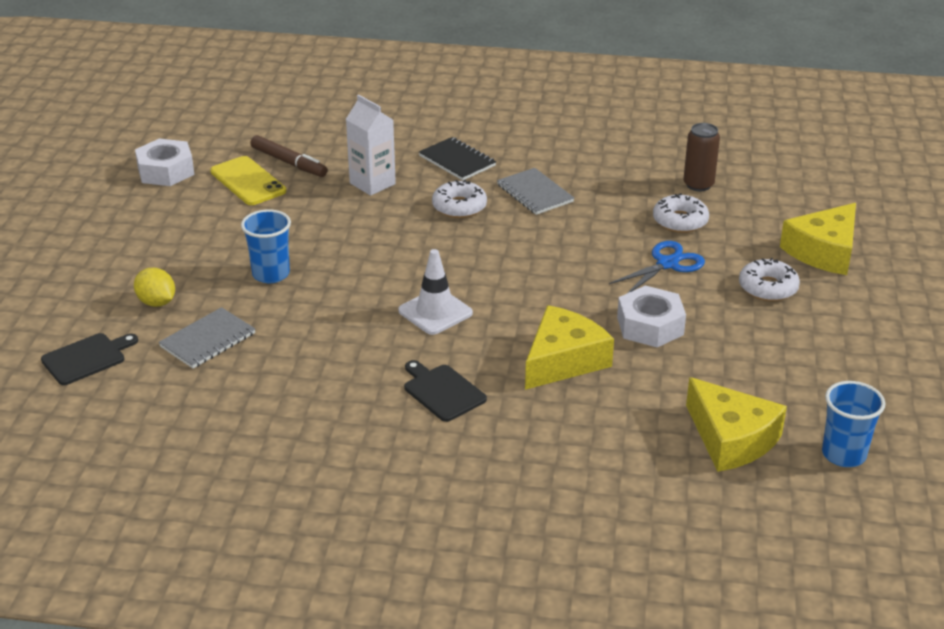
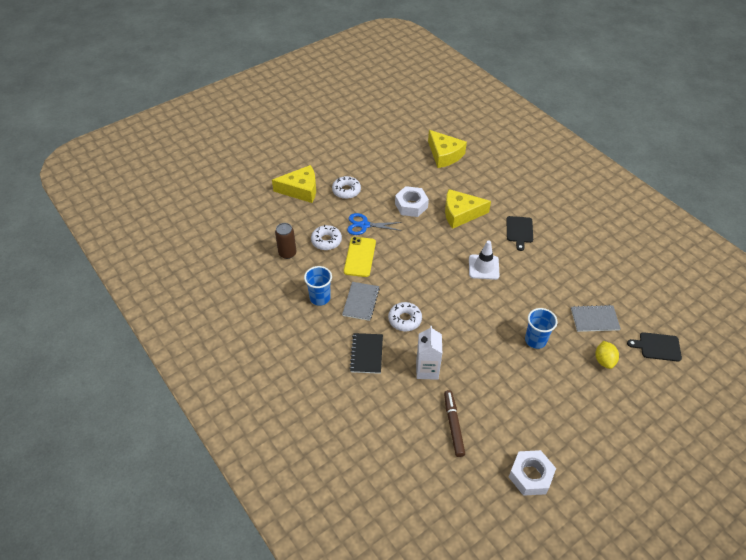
camera: 135 degrees left, 15 degrees up
yellow phone [210,156,286,205] -> yellow phone moved to [344,237,376,277]
yellow cheese [686,377,787,472] -> yellow cheese turned 135 degrees clockwise [428,130,467,168]
blue cup [822,381,885,467] -> blue cup moved to [304,266,332,306]

